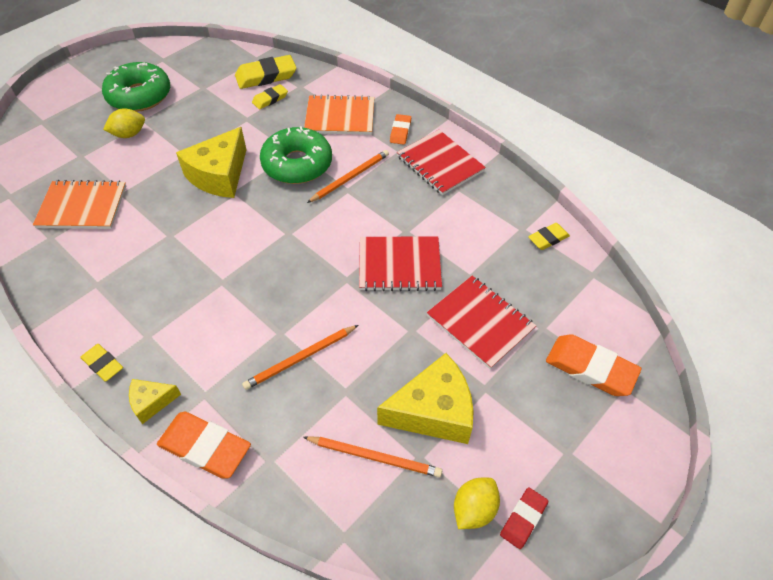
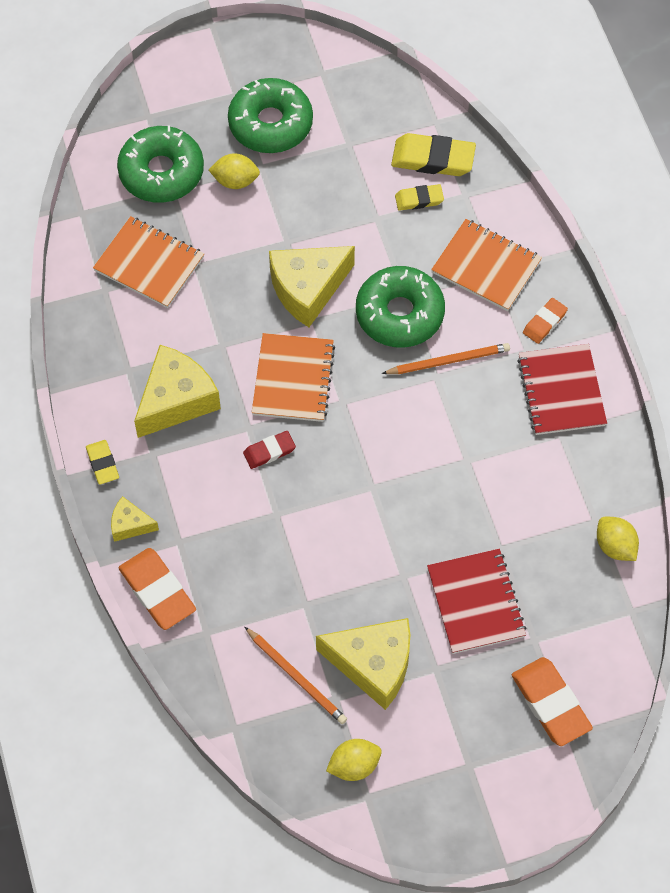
camera: 30 degrees right, 10 degrees up
orange pencil [242,325,358,390] -> none
red notebook [359,236,442,291] -> none
red eraser [500,488,548,549] -> red eraser moved to [243,431,296,469]
yellow eraser [528,223,570,250] -> yellow lemon [597,517,639,561]
none -> green donut [117,125,204,203]
none -> yellow cheese [134,345,221,438]
none -> orange notebook [252,333,335,422]

